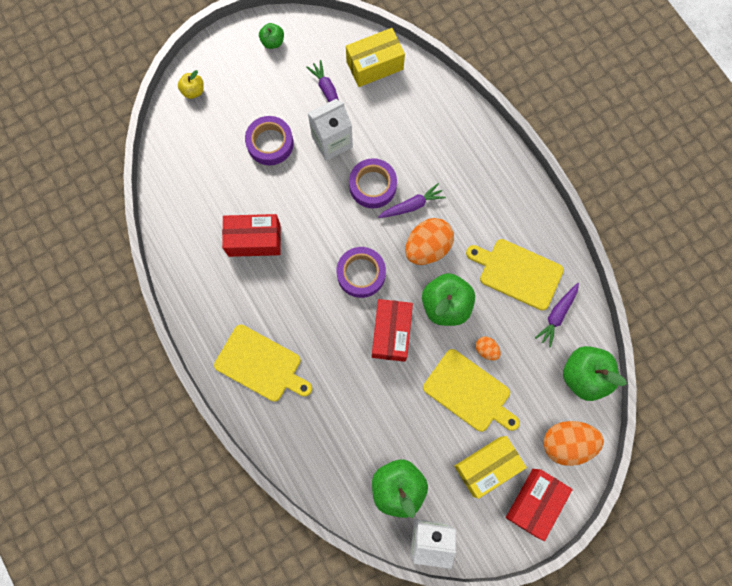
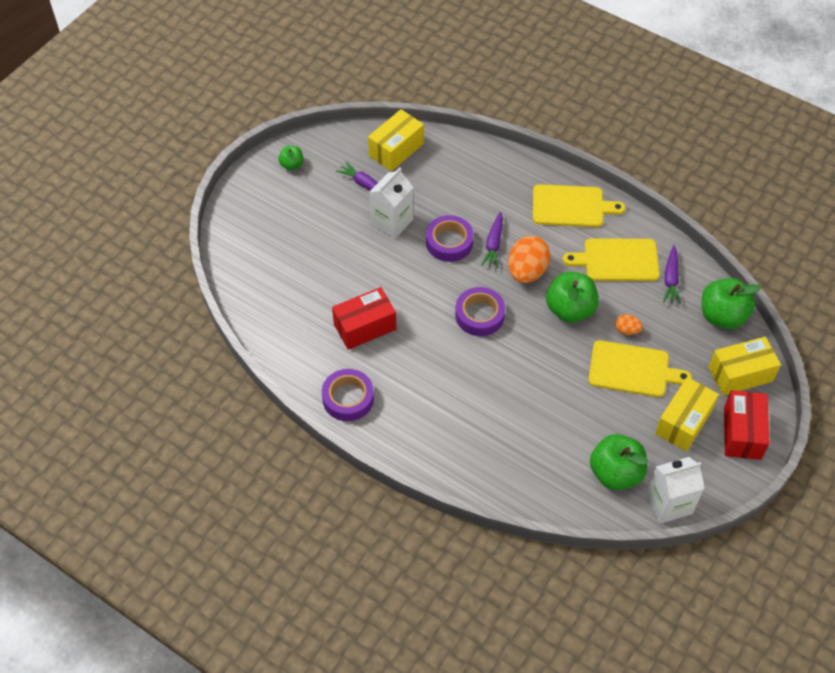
camera: 25 degrees left, 20 degrees down
yellow apple [178,70,204,99] -> none
yellow cutting board [214,324,312,402] -> yellow cutting board moved to [533,184,626,227]
purple tape [245,116,294,165] -> purple tape moved to [322,369,374,421]
red box [372,299,413,362] -> none
purple carrot [378,183,446,218] -> purple carrot turned 150 degrees clockwise [481,212,503,268]
orange egg [543,421,604,466] -> yellow box [708,337,781,396]

